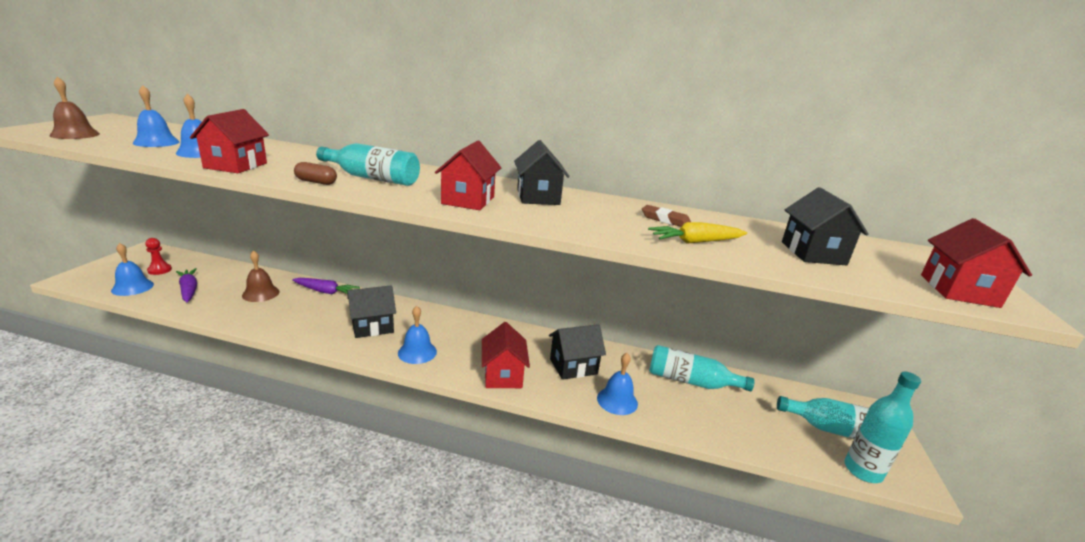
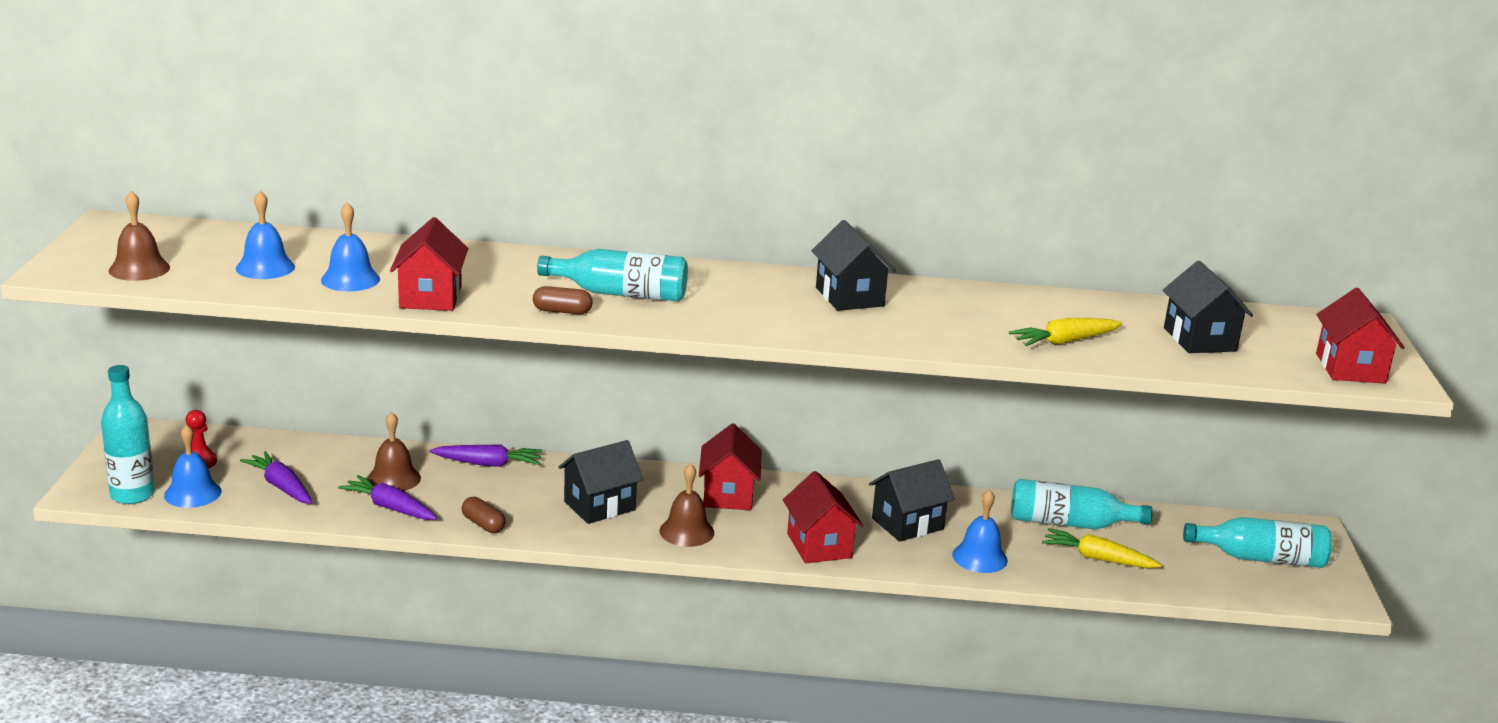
camera: 10 degrees left, 0 degrees up
blue bell [398,306,437,364] -> brown bell [660,463,714,547]
red house [435,141,502,210] -> red house moved to [699,423,762,510]
brown eraser [642,205,691,227] -> none
turquoise bottle [844,372,921,483] -> turquoise bottle moved to [101,365,155,504]
none -> purple carrot [338,475,437,520]
none -> brown capsule [462,497,506,533]
none -> yellow carrot [1042,528,1161,568]

